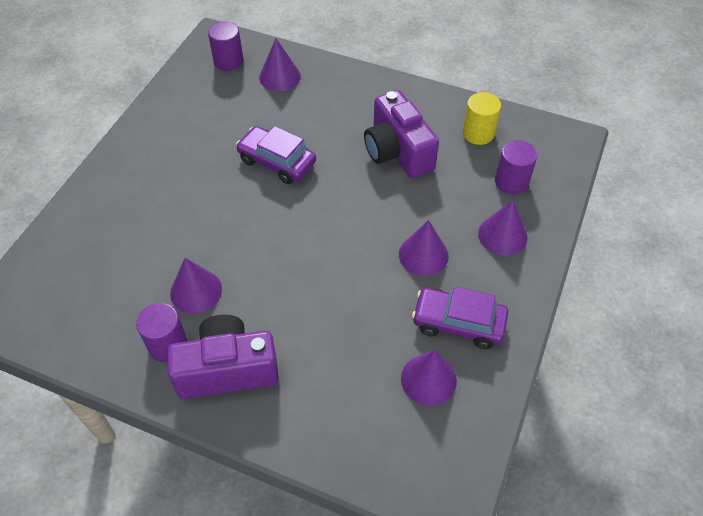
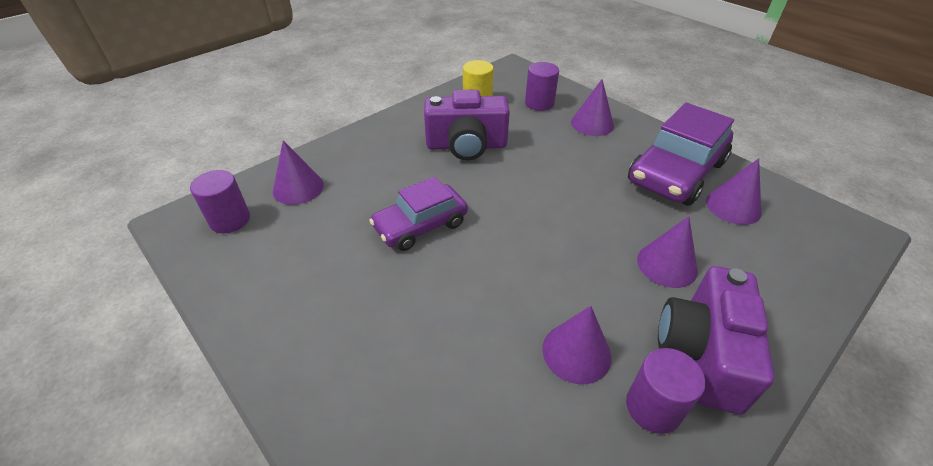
camera: 65 degrees left, 10 degrees down
purple cone [399,220,449,276] -> purple cone moved to [637,216,698,288]
purple car [412,286,508,349] -> purple car [628,103,734,206], size x1.53

